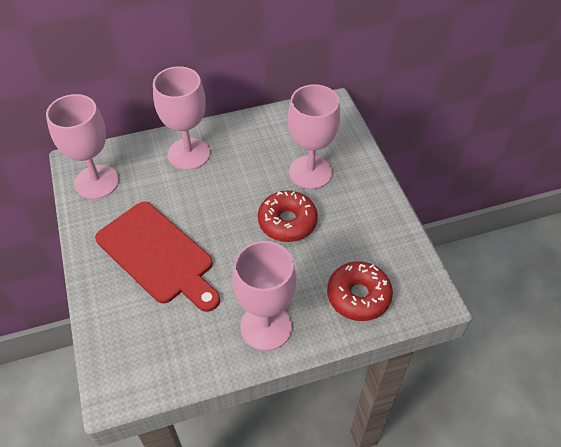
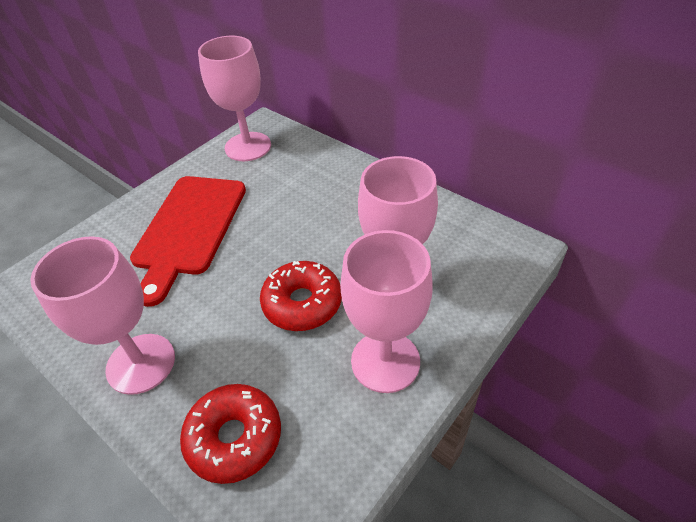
camera: 60 degrees right, 5 degrees down
pink goblet [153,66,210,170] -> pink goblet moved to [340,230,433,393]

